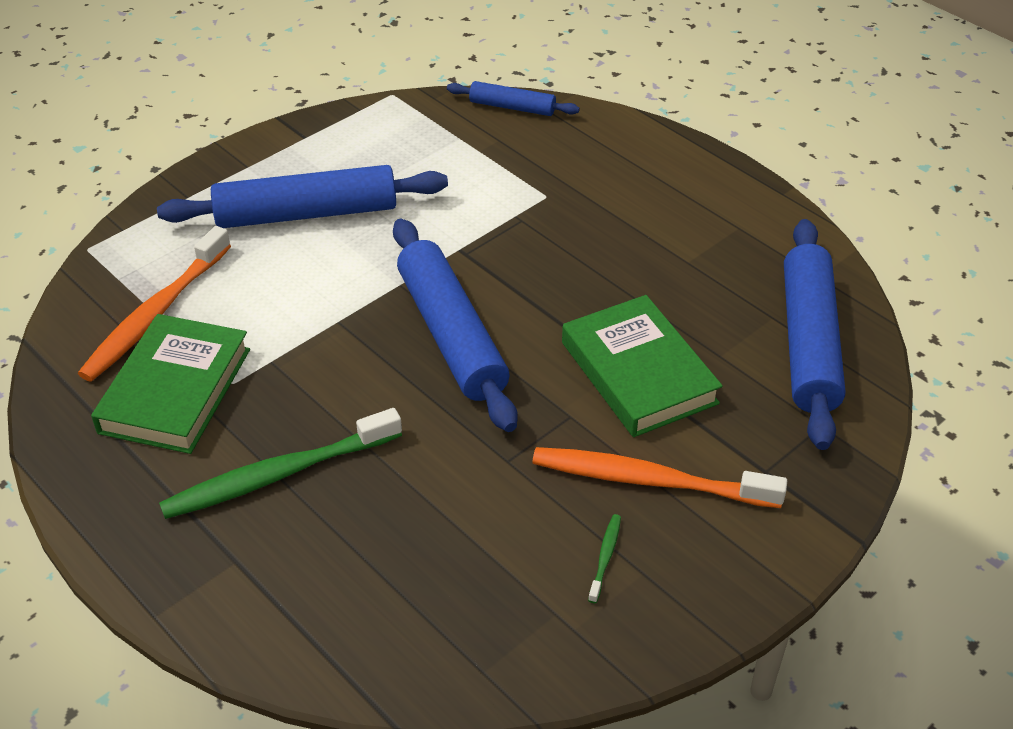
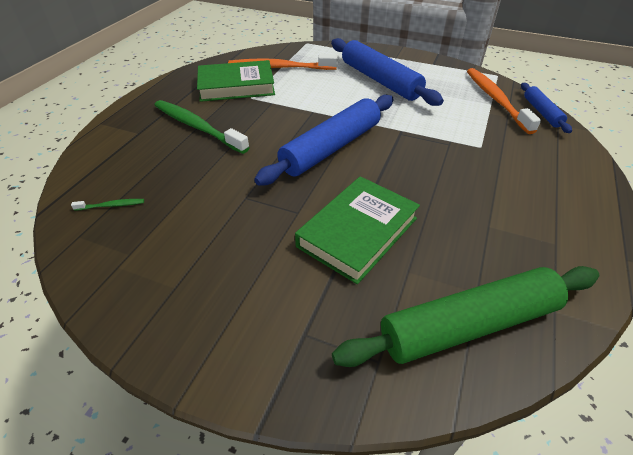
camera: 65 degrees right, 0 degrees up
orange toothbrush [532,447,787,508] -> orange toothbrush moved to [467,68,541,134]
green toothbrush [588,514,621,603] -> green toothbrush moved to [71,199,144,211]
blue rolling pin [784,219,846,450] -> green rolling pin [332,266,599,367]

